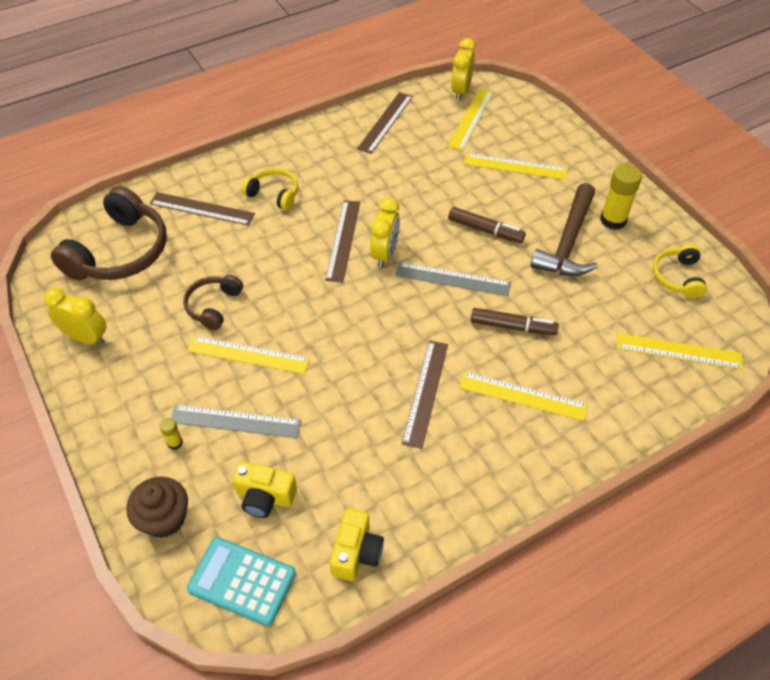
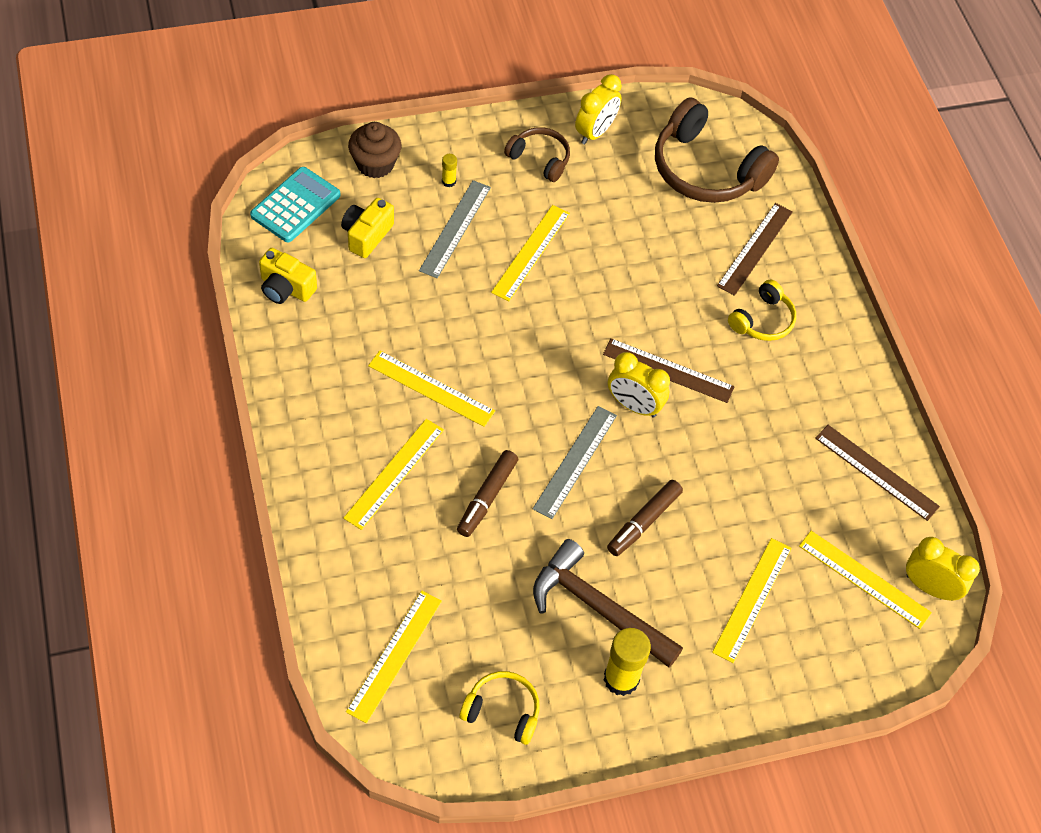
camera: 100 degrees right, 5 degrees up
brown headphones [183,275,243,330] -> brown headphones moved to [504,127,570,182]
brown ruler [402,340,448,449] -> yellow ruler [368,351,495,427]

